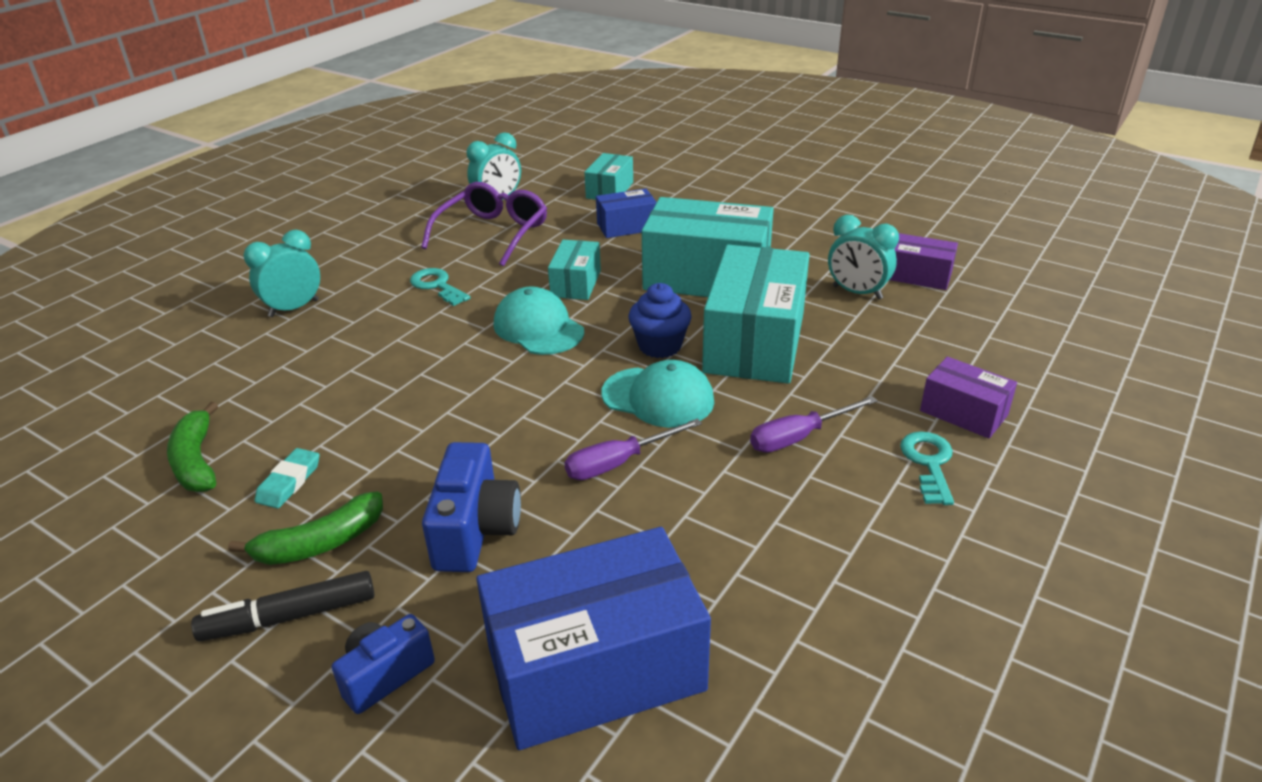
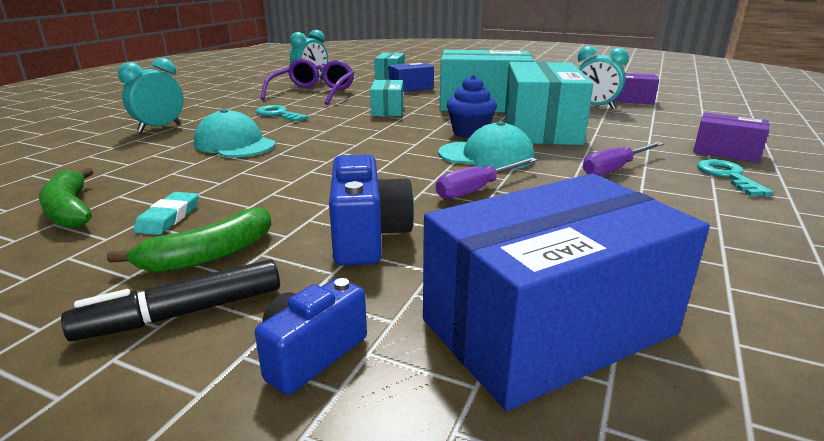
camera: 10 degrees left, 10 degrees down
turquoise cap [494,287,584,355] -> turquoise cap moved to [194,109,275,157]

